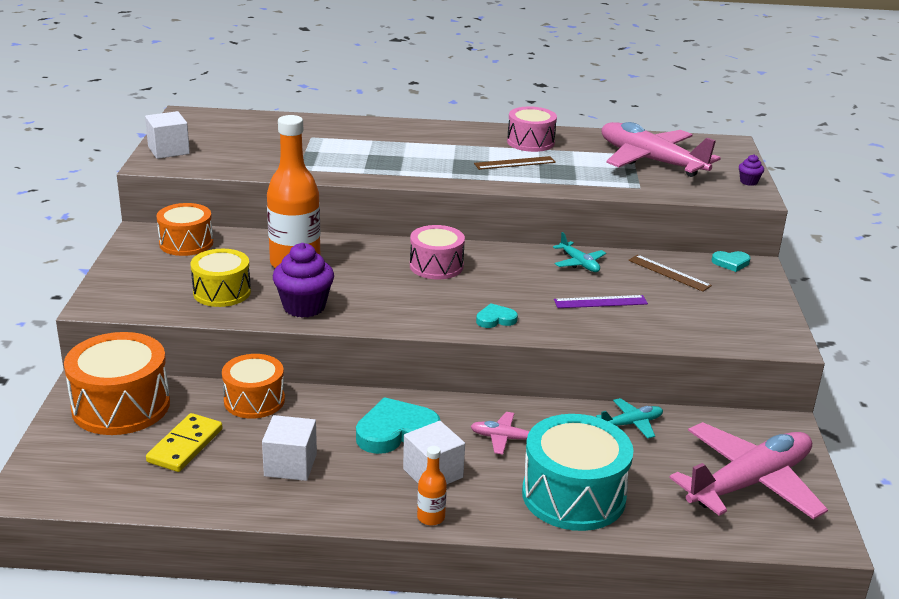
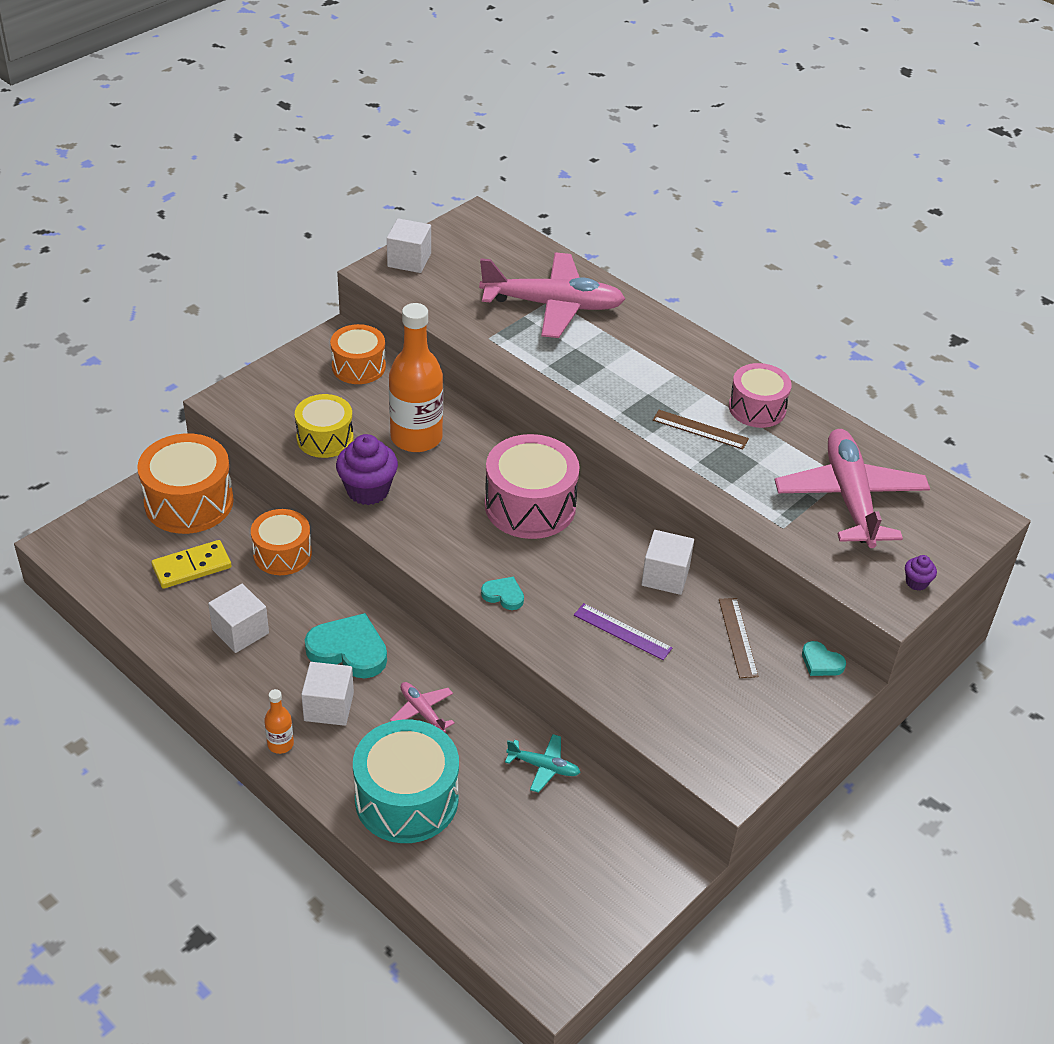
camera: 40 degrees right, 15 degrees up
pink drum [410,225,465,279] -> pink drum [485,434,580,539], size x1.56
turquoise plane [553,232,606,272] -> white cube [641,530,694,595]
pink plane [669,422,828,520] -> pink plane moved to [479,253,625,338]

